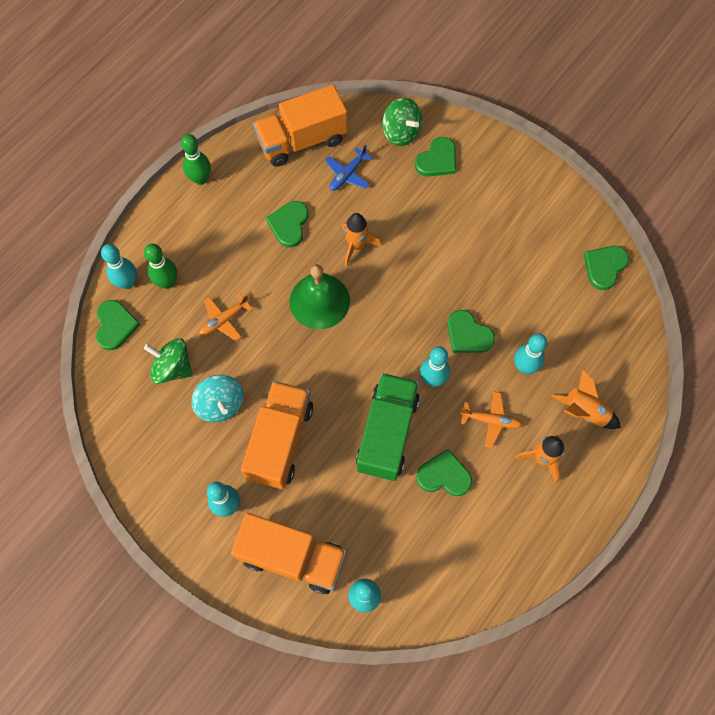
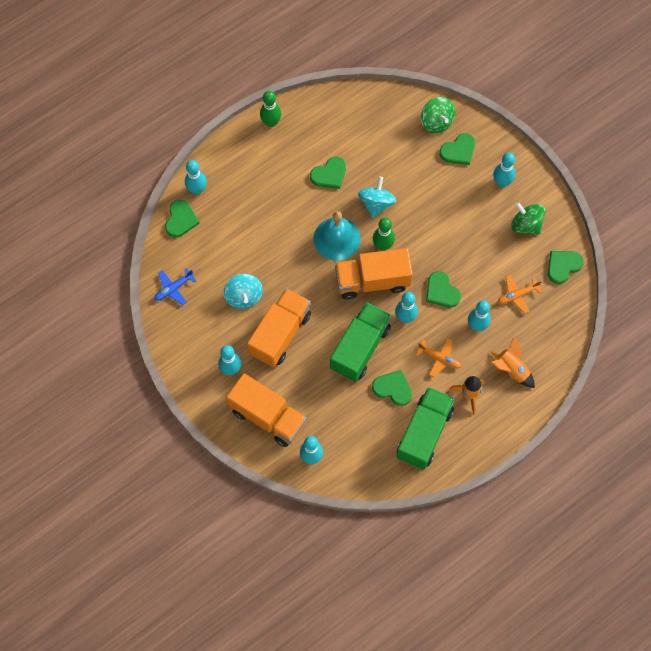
camera: 15 degrees right, 0 degrees up
green bowling pin [144,244,177,289] -> green bowling pin moved to [373,218,395,251]
green spinning top [144,338,192,384] -> green spinning top moved to [511,202,545,234]
orange plane [199,294,253,341] -> orange plane moved to [498,274,542,314]
orange truck [253,84,348,167] -> orange truck moved to [335,248,413,300]
green heart [266,201,308,248] -> green heart turned 150 degrees counterclockwise [310,157,346,189]
green bell [289,265,350,329] -> turquoise bell [314,211,361,261]
blue plane [325,145,373,191] -> blue plane moved to [154,268,196,305]
orange rocket [342,213,381,267] -> turquoise spinning top [358,177,396,218]
none -> green truck [396,387,455,470]
none -> turquoise bowling pin [493,153,515,187]

